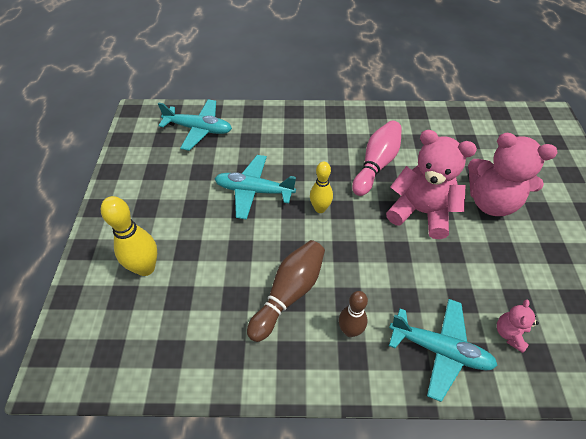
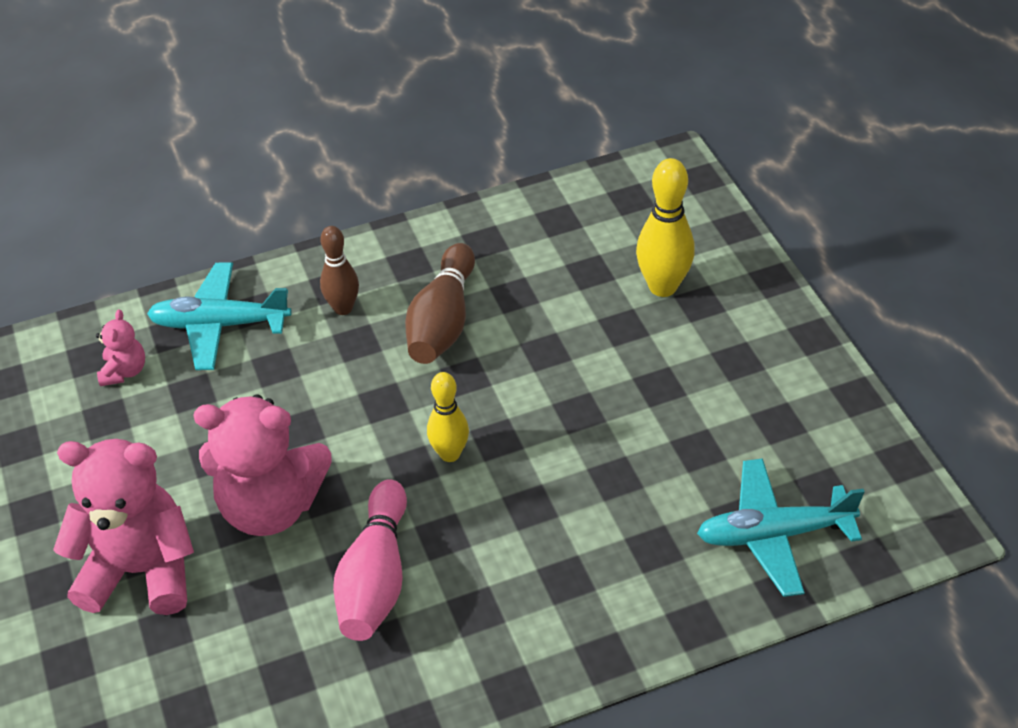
camera: 160 degrees right, 5 degrees down
turquoise plane [215,155,296,220] -> none

